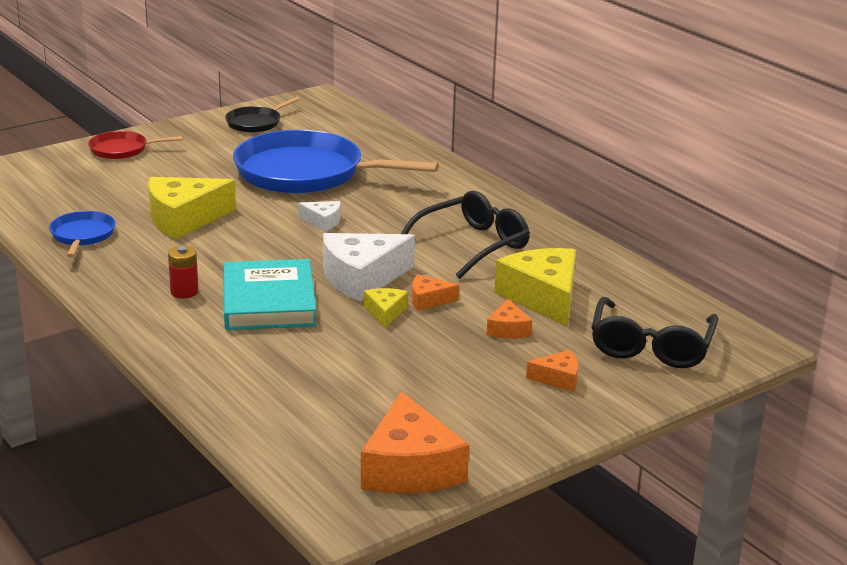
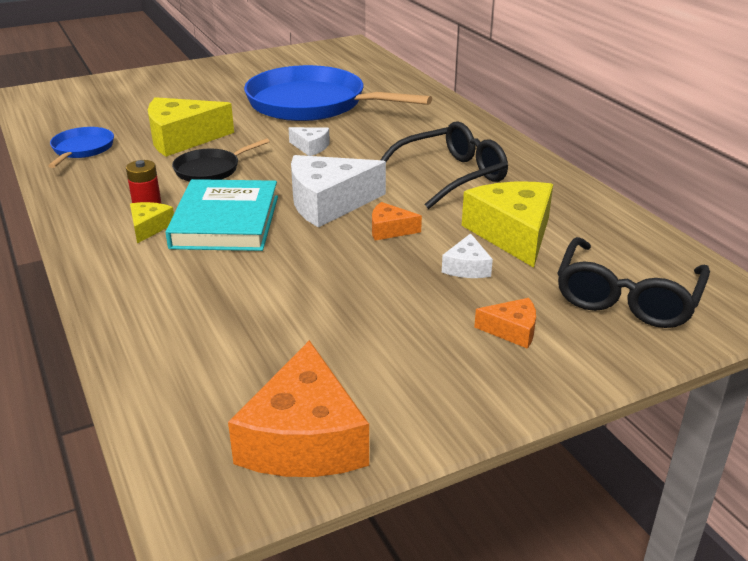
camera: 10 degrees right, 5 degrees up
red pan [88,131,183,159] -> none
black pan [225,96,300,133] -> black pan moved to [172,138,270,182]
yellow cheese [364,288,408,328] -> yellow cheese moved to [130,202,174,243]
orange cheese [486,299,532,339] -> white cheese [442,233,493,278]

